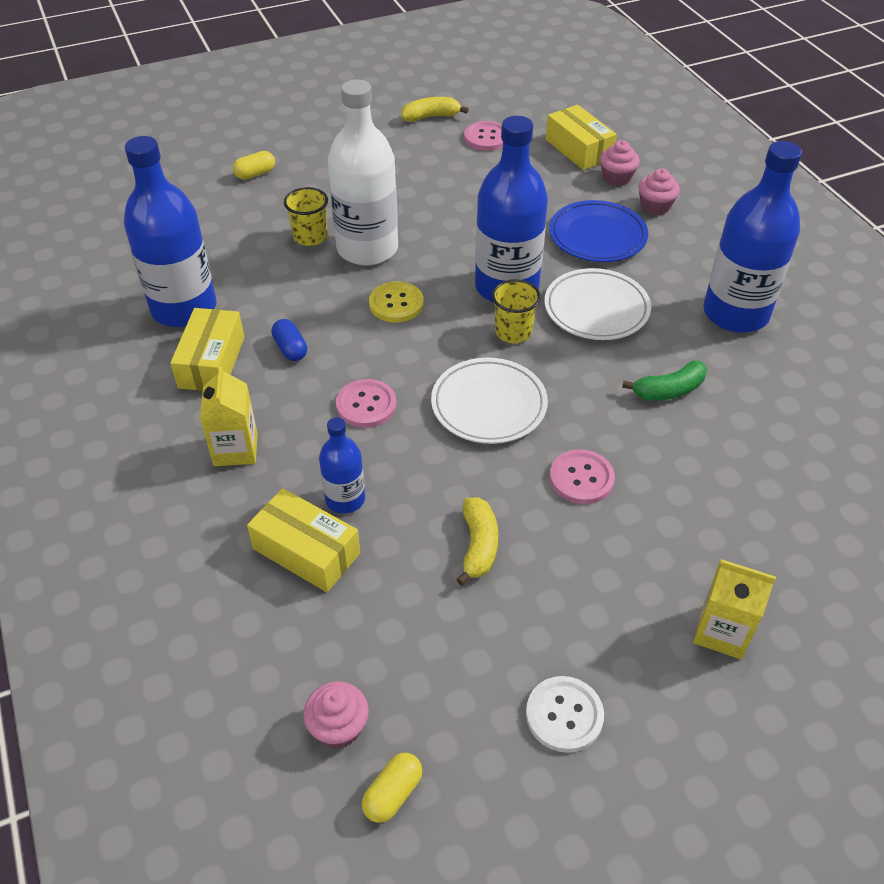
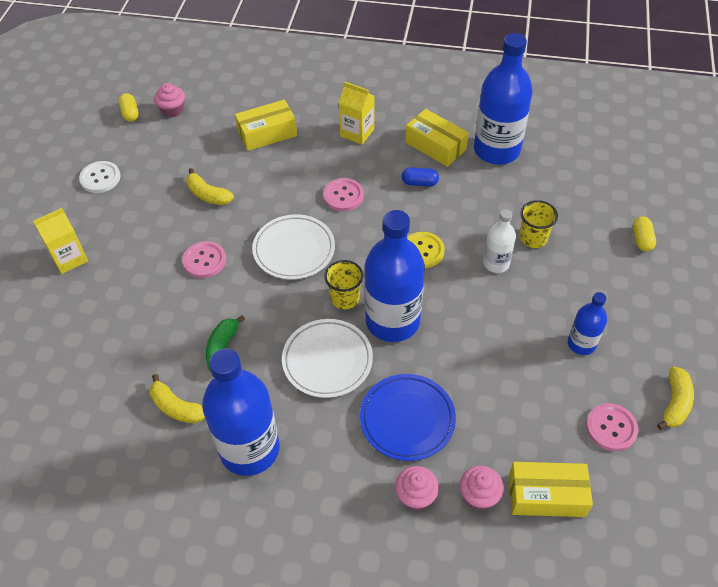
camera: 125 degrees right, 5 degrees up
blue bottle [319,417,365,514] -> blue bottle moved to [568,292,607,355]
white bottle [328,79,398,266] -> white bottle [483,209,516,273], size x0.51
none -> yellow banana [149,374,205,423]

